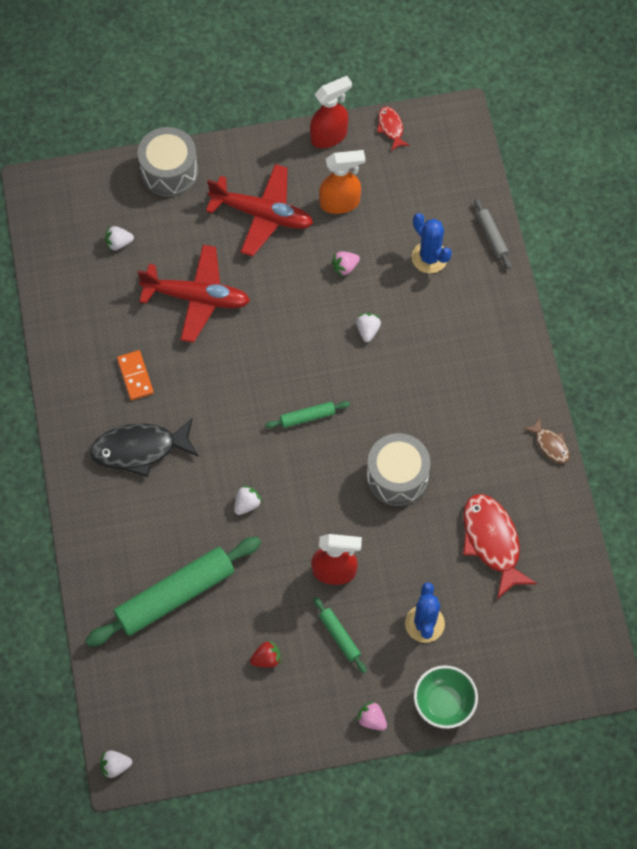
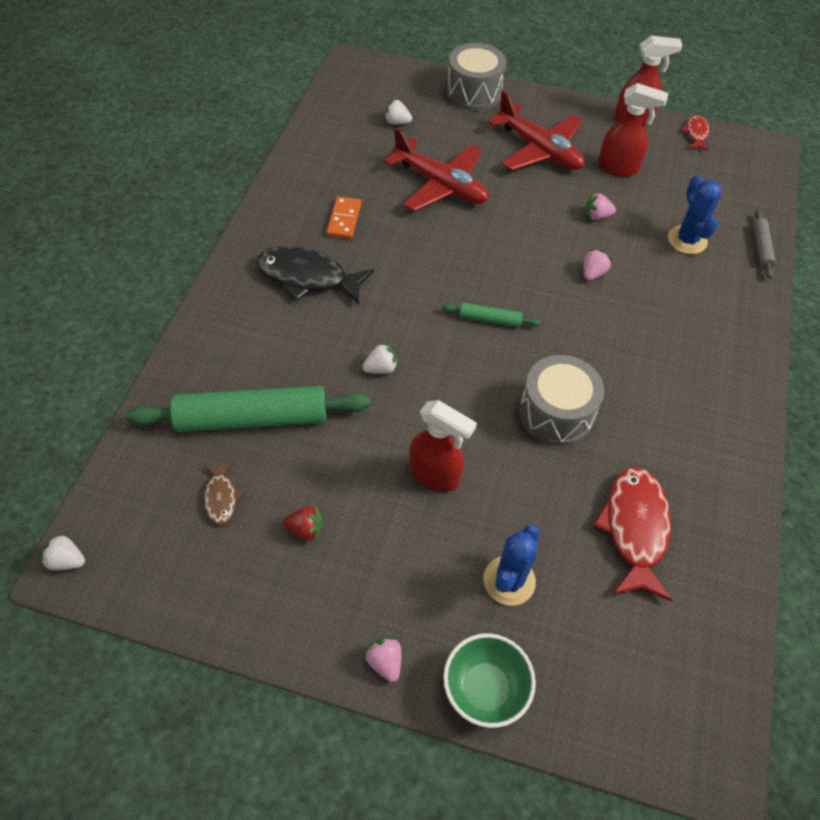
camera: 25 degrees right, 10 degrees down
green rolling pin [313,597,367,673] -> none
orange spray bottle [319,150,365,214] -> red spray bottle [598,83,668,177]
white strawberry [356,313,381,342] -> pink strawberry [583,249,612,280]
brown fish [524,417,570,463] -> brown fish moved to [204,461,243,525]

